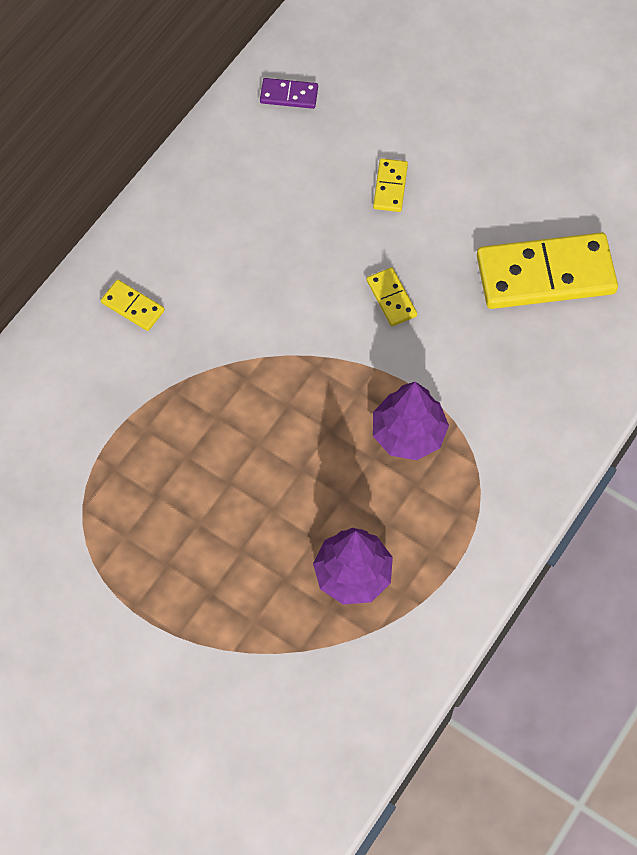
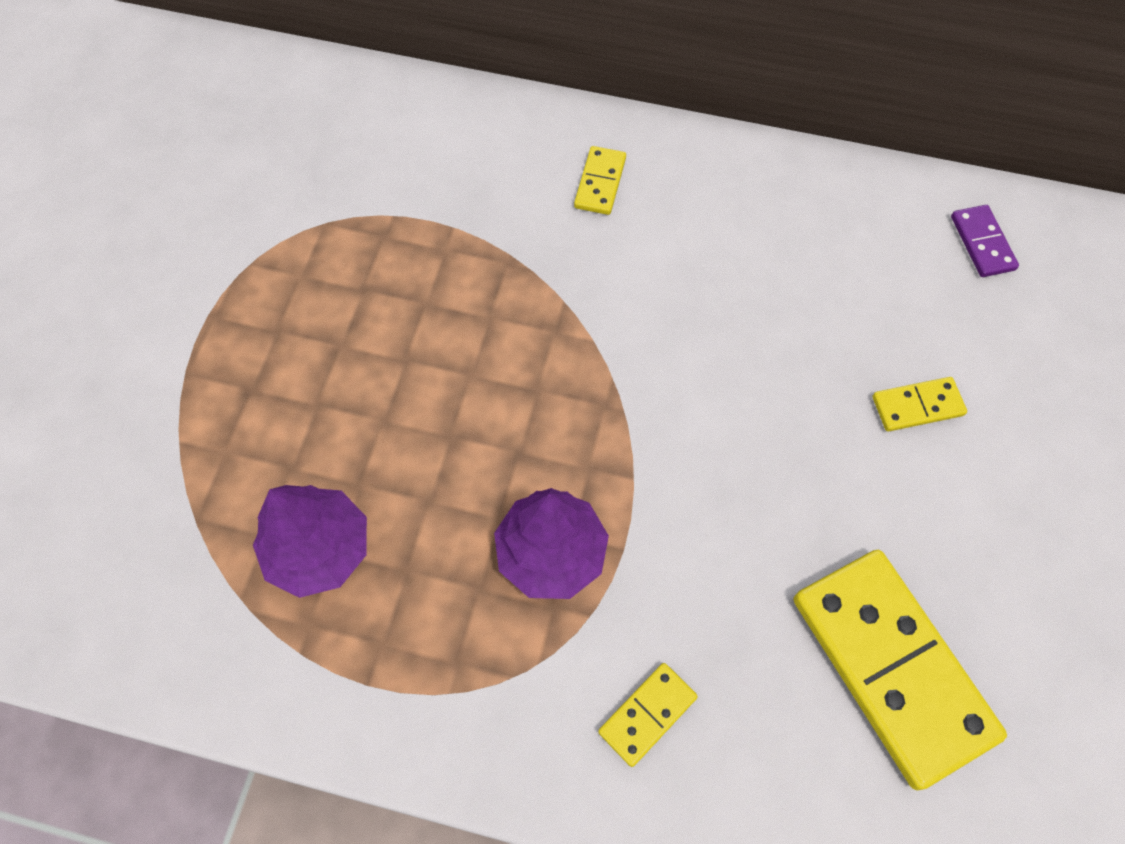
camera: 70 degrees right, 0 degrees up
yellow domino [367,267,417,326] -> yellow domino moved to [598,663,698,767]

